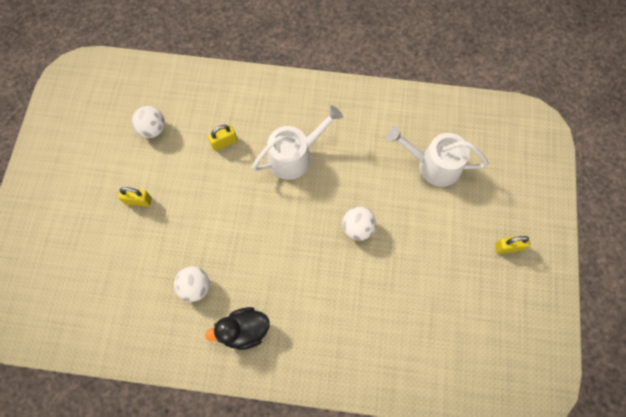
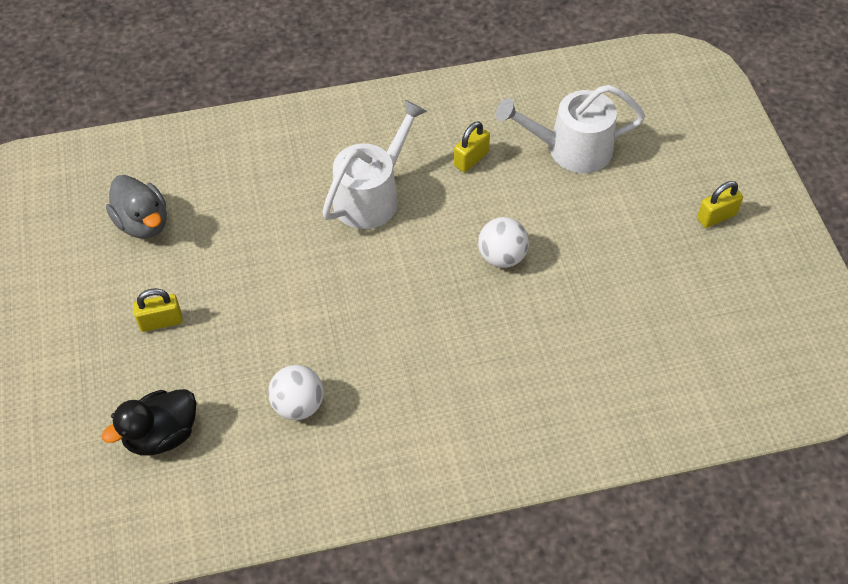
camera: 20 degrees left, 15 degrees down
white ball [132,106,165,138] -> grey duck [106,175,167,239]
black duck [205,307,270,350] -> black duck moved to [102,389,196,456]
yellow padlock [208,125,237,151] -> yellow padlock moved to [454,121,490,172]

